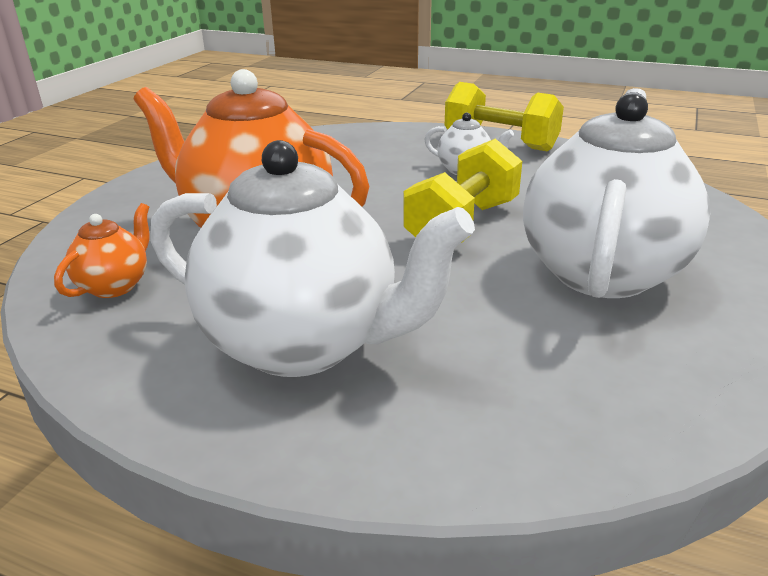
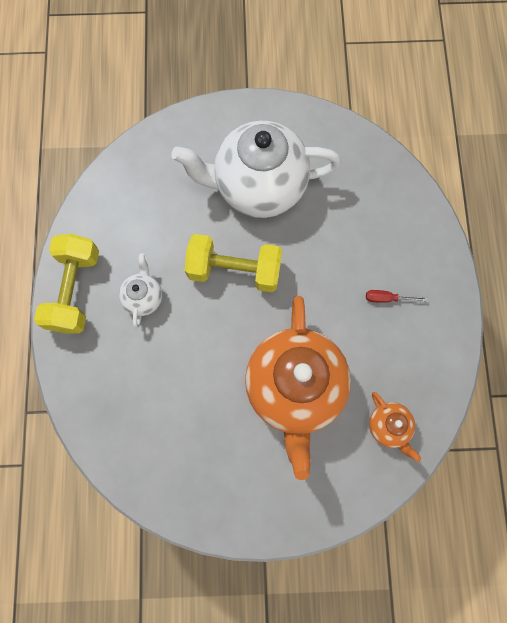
camera: 115 degrees left, 45 degrees up
orange teapot [54,203,150,298] -> orange teapot turned 120 degrees counterclockwise [369,392,421,462]
white teapot [150,140,475,377] -> red screwdriver [366,290,427,303]

